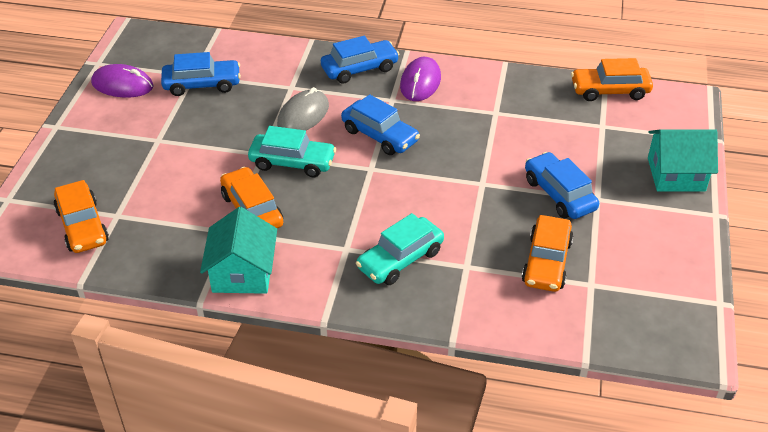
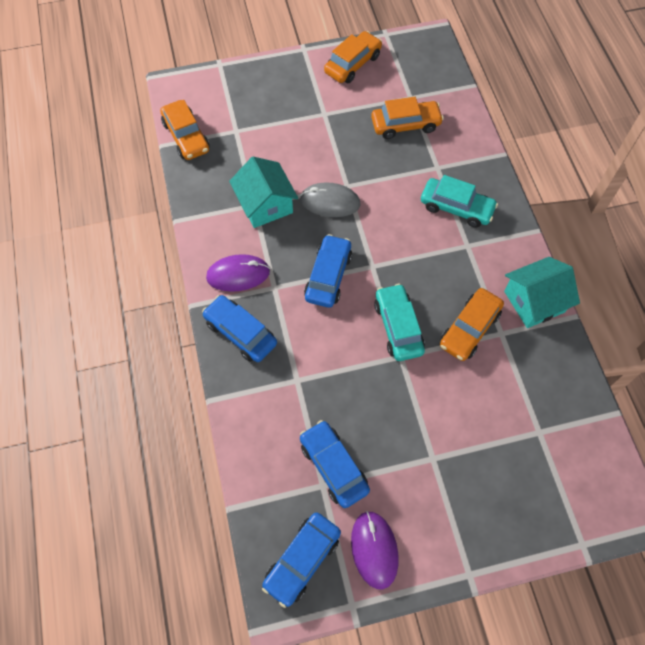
camera: 115 degrees left, 20 degrees up
orange car [54,180,109,253] -> orange car moved to [324,31,382,83]
grey mouse [277,87,329,131] -> grey mouse moved to [300,183,361,217]
blue car [525,152,599,219] -> blue car moved to [262,513,341,608]
turquoise house [648,129,718,192] -> turquoise house moved to [229,157,298,228]

